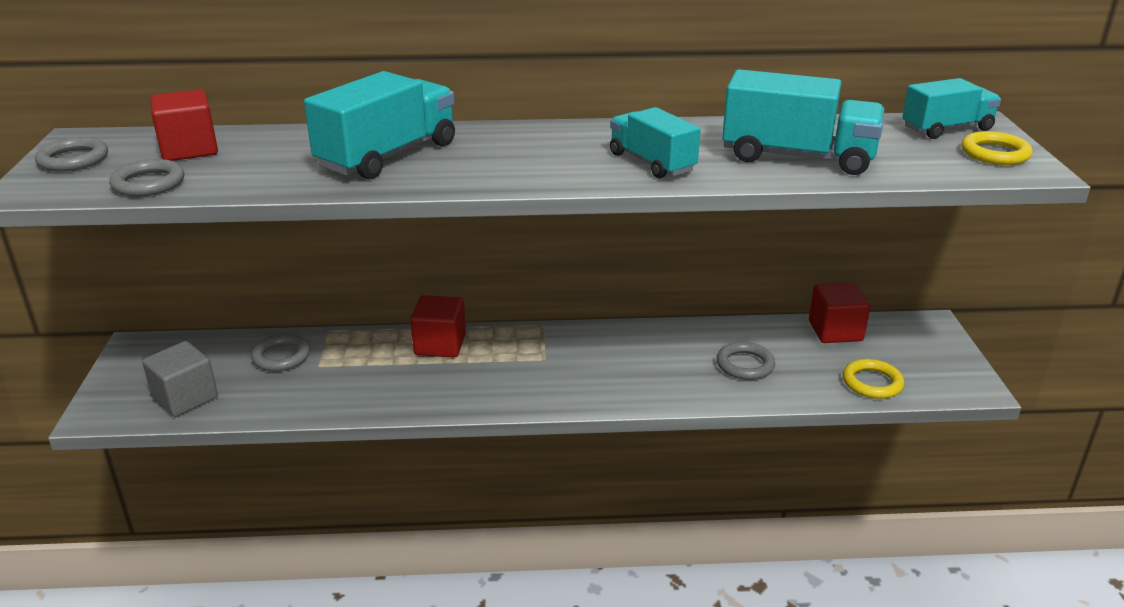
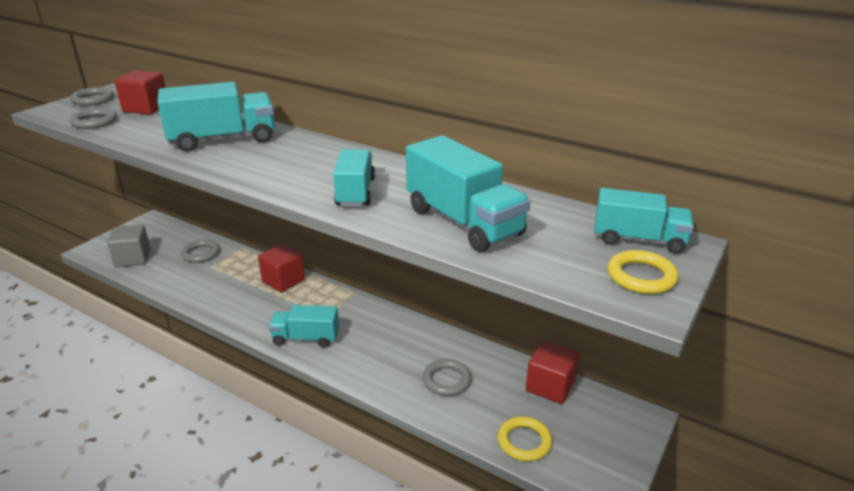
camera: 35 degrees right, 0 degrees up
none -> turquoise truck [268,305,339,348]

